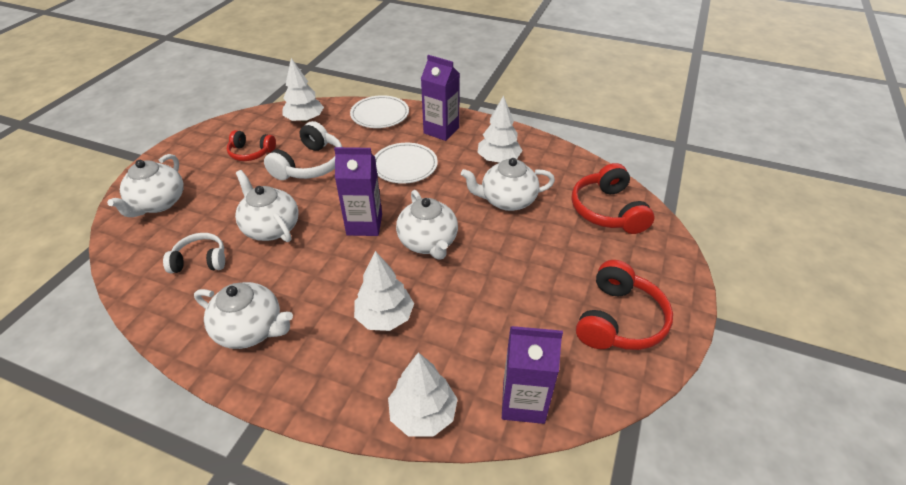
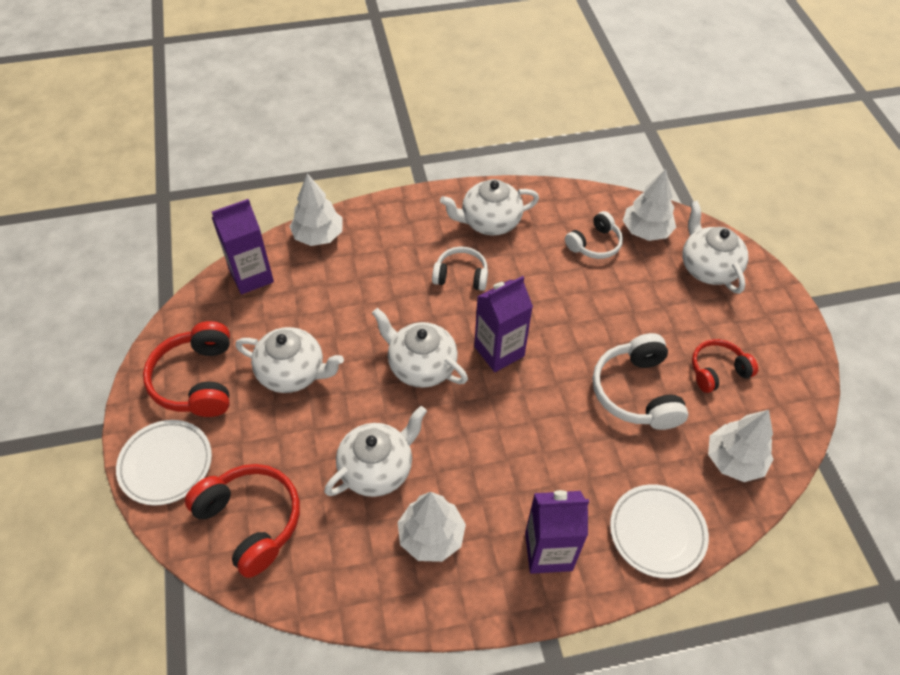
camera: 145 degrees right, 10 degrees up
white teapot [235,170,299,242] -> white teapot moved to [235,327,344,393]
white tree [354,251,414,331] -> white tree moved to [623,169,676,241]
white plate [375,143,438,184] -> white plate moved to [116,420,212,506]
none -> white headphones [432,247,488,291]

